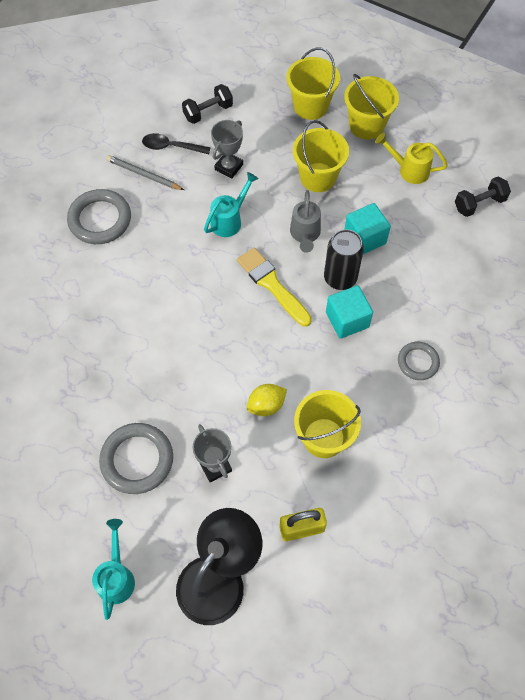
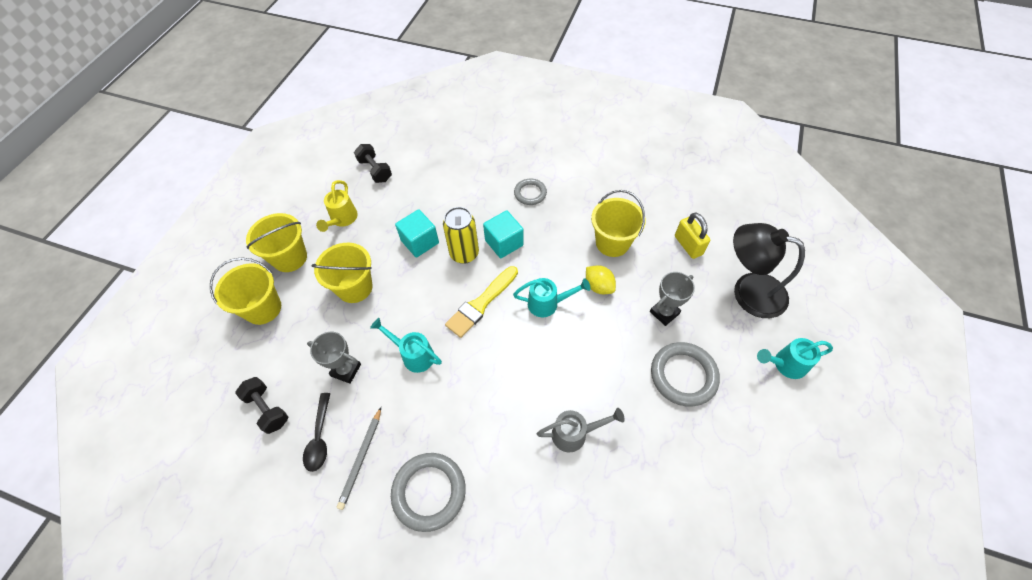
camera: 100 degrees left, 5 degrees down
grey watering can [290,190,321,253] -> grey watering can moved to [537,408,625,453]
black can [324,229,364,290] -> yellow can [443,207,479,264]
none -> turquoise watering can [513,278,591,317]

